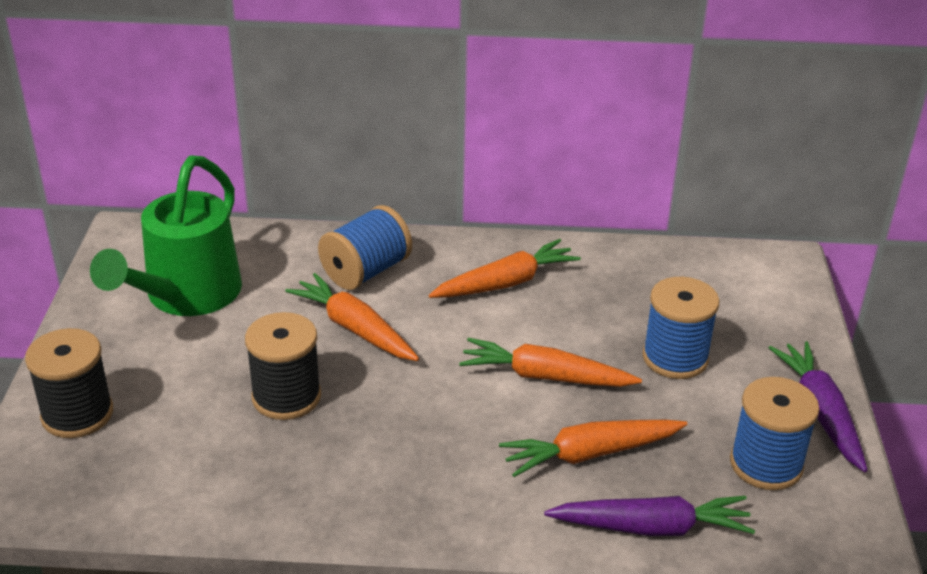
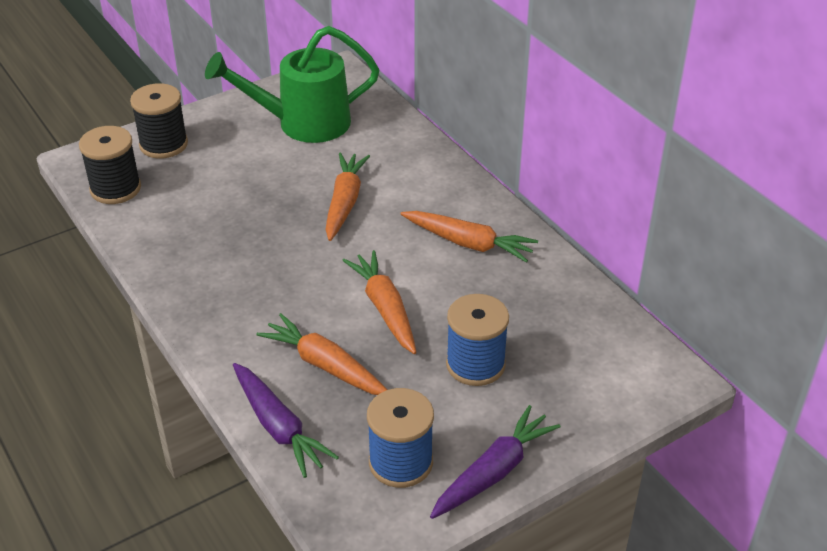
camera: 55 degrees right, 5 degrees up
black spool [245,312,321,420] -> black spool moved to [79,126,141,204]
blue spool [318,205,412,290] -> none

